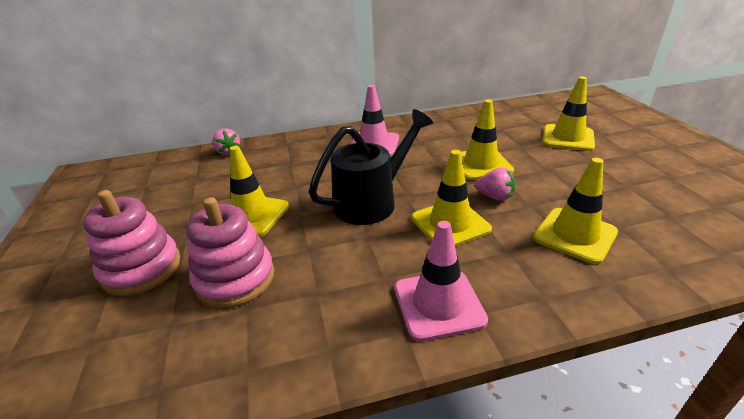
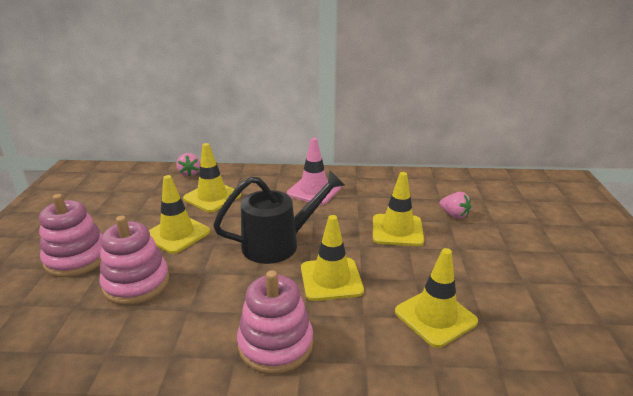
camera: 15 degrees right, 5 degrees down
pink traffic cone [395,221,488,341] -> pink stacking toy [237,270,313,374]
pink strawberry [475,167,515,201] -> pink strawberry moved to [439,192,471,219]
yellow traffic cone [543,77,595,151] -> yellow traffic cone moved to [183,143,241,212]

